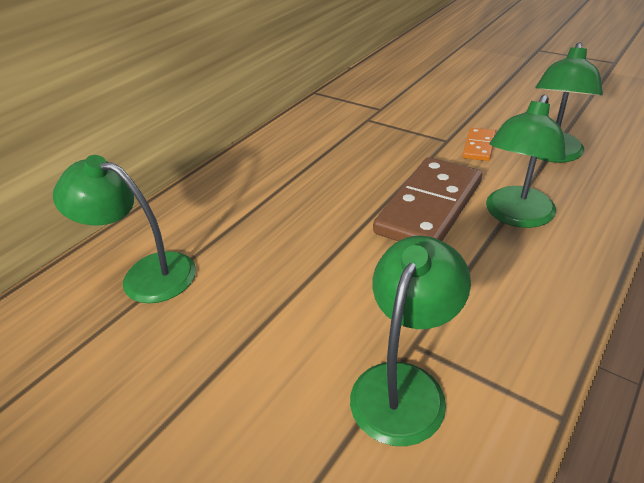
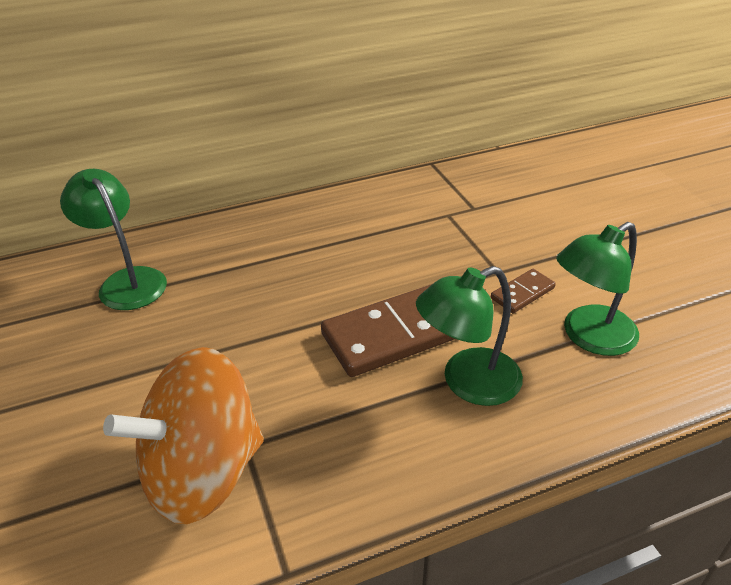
camera: 30 degrees right, 0 degrees up
green lamp [350,235,471,446] -> orange spinning top [103,347,264,524]
orange domino [463,128,496,161] -> brown domino [491,269,556,313]

